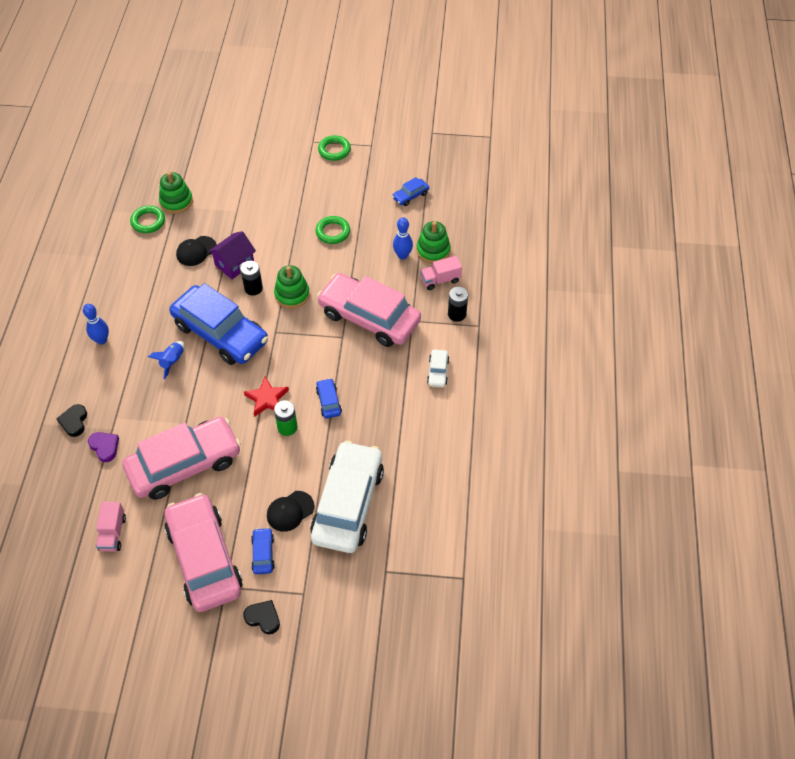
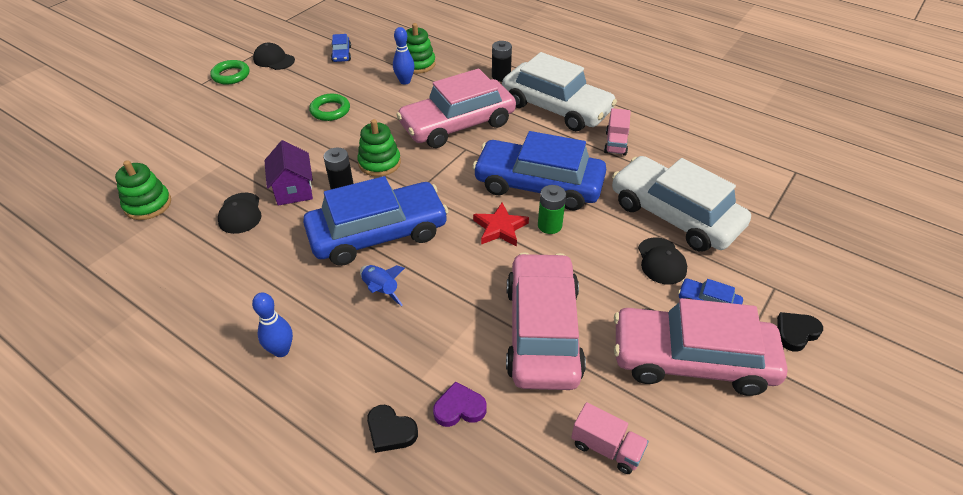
camera: 60 degrees left, 10 degrees down
green ring [130,206,165,233] -> none
blue car [316,378,342,419] -> blue car [472,131,606,211], size x2.47
pink truck [420,256,462,290] -> pink truck moved to [604,108,631,156]
white car [427,350,449,387] -> white car [502,52,617,131], size x2.47
none -> black cap [253,43,295,70]

